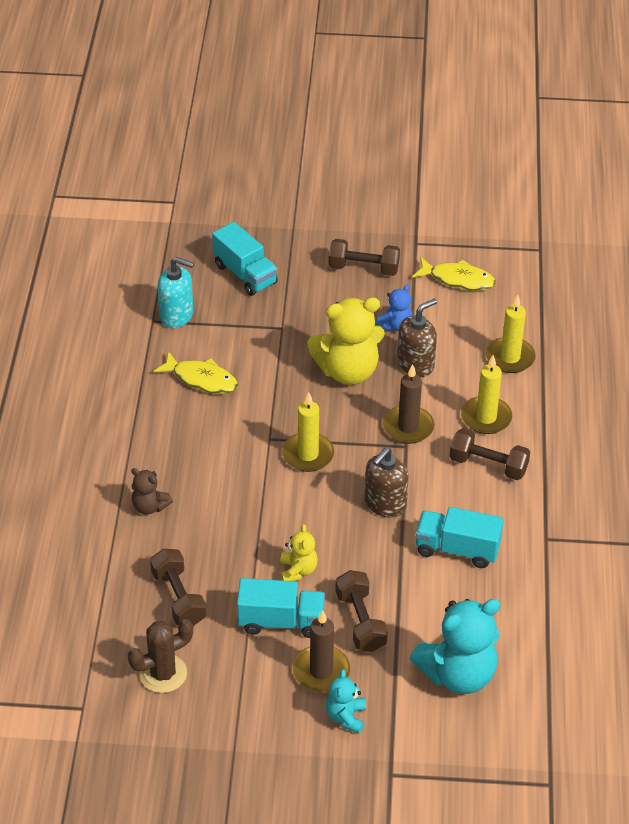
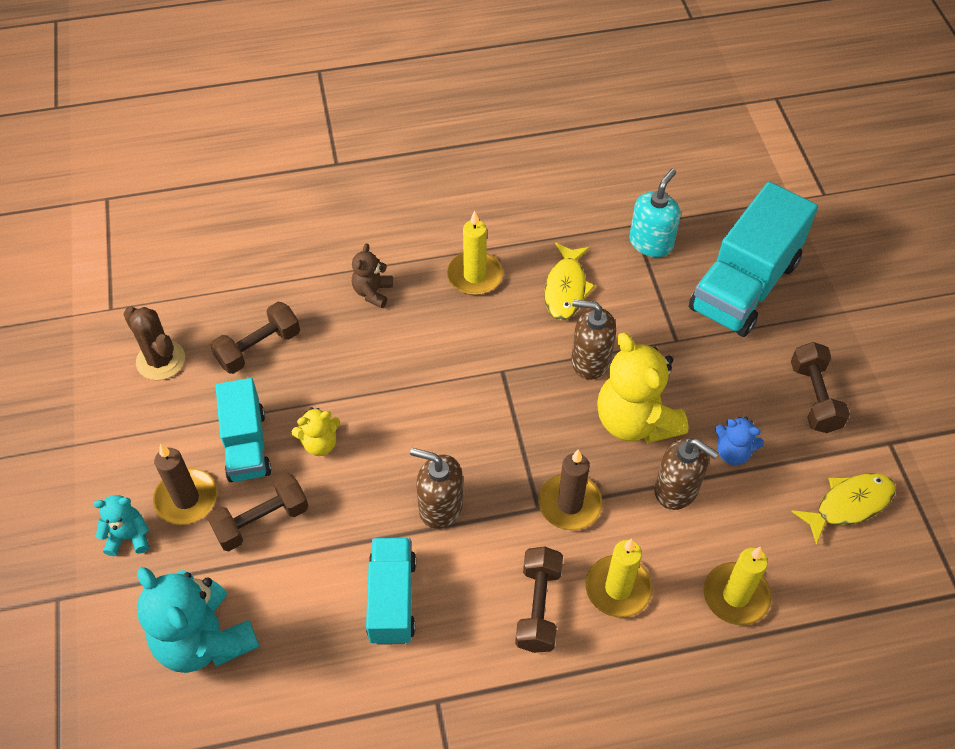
camera: 75 degrees right, 10 degrees up
turquoise soap dispenser [157,257,194,328] -> turquoise soap dispenser turned 150 degrees counterclockwise [629,169,680,257]
turquoise truck [212,222,278,296] -> turquoise truck [689,182,818,337], size x1.65
yellow candle [282,392,334,472] -> yellow candle moved to [447,211,503,295]
yellow fish [412,257,496,291] -> yellow fish turned 120 degrees counterclockwise [792,473,896,545]
none -> brown soap dispenser [571,299,616,380]

